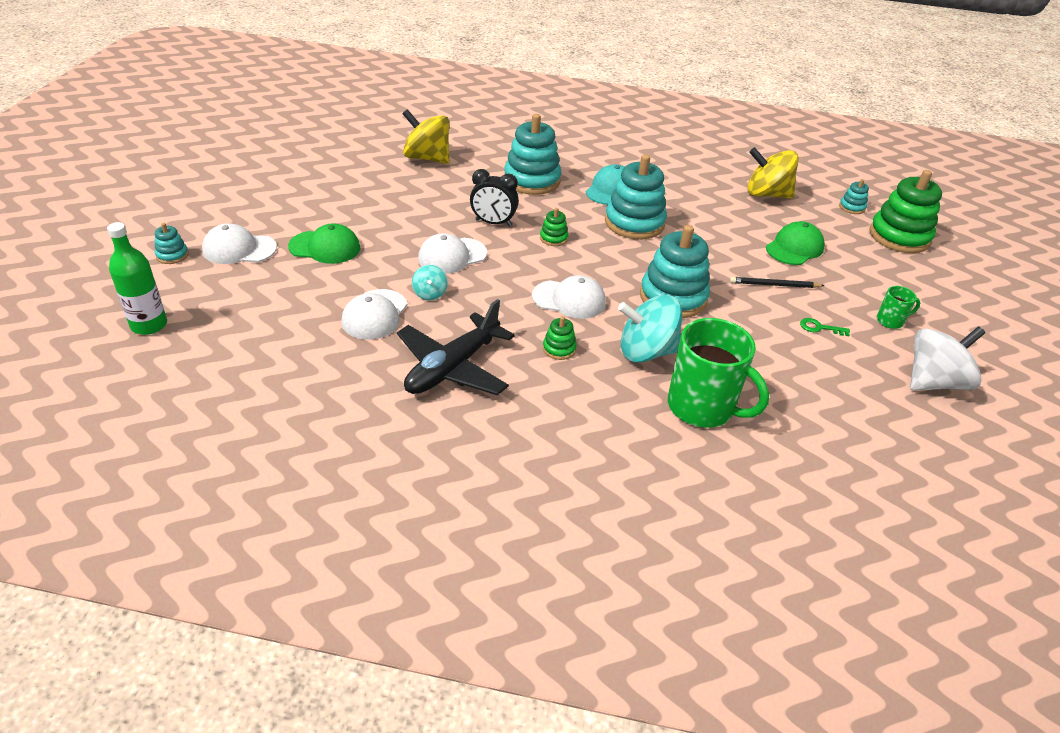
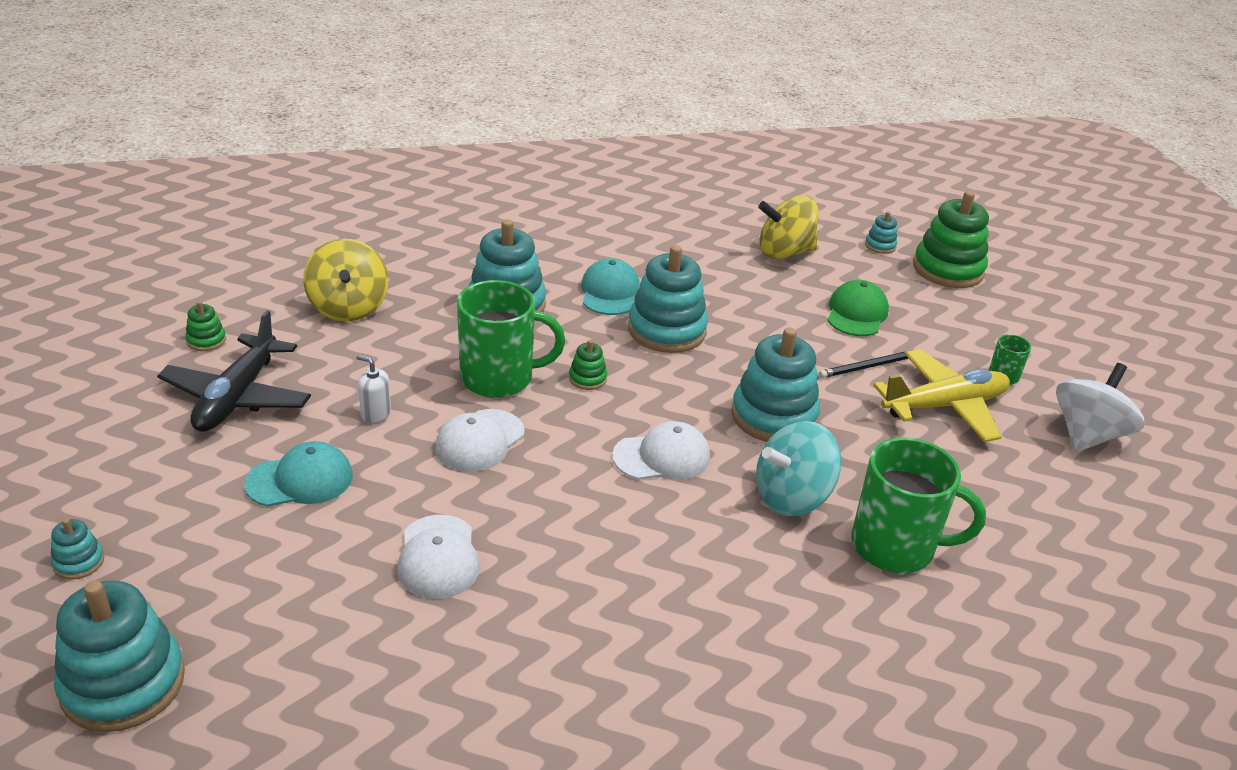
camera: 25 degrees left, 5 degrees down
green bottle [107,222,167,335] -> turquoise stacking toy [54,580,185,732]
white cap [202,223,277,264] -> none
green cap [288,223,360,264] -> turquoise cap [244,441,353,507]
black plane [397,299,515,395] -> black plane moved to [157,310,311,432]
yellow spinning top [402,109,449,164] -> yellow spinning top turned 105 degrees counterclockwise [303,239,388,321]
turquoise spinning top [412,265,448,300] -> none
black clock [470,169,519,226] -> green mug [457,280,565,398]
green stacking toy [543,316,577,360] -> green stacking toy moved to [185,301,226,351]
green key [800,318,850,336] -> yellow plane [873,349,1010,442]
none -> white soap dispenser [356,355,391,423]

